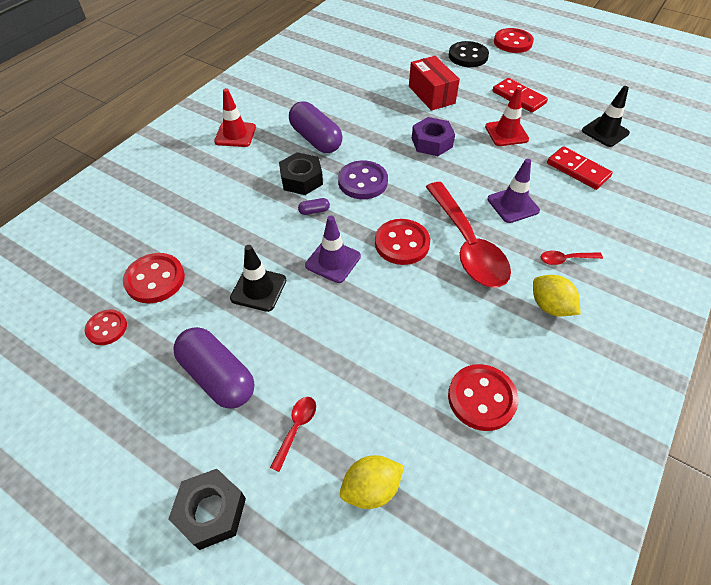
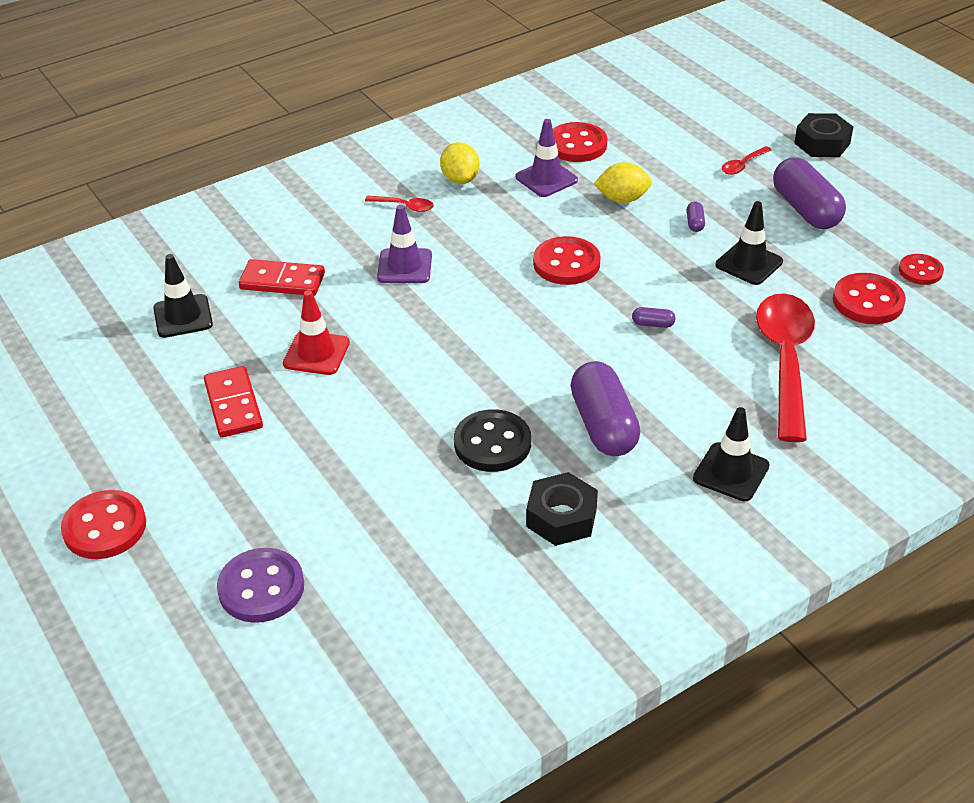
camera: 155 degrees left, 10 degrees down
red traffic cone [214,88,256,147] -> black traffic cone [693,407,770,501]
black nut [279,152,323,195] -> black nut moved to [526,472,598,546]
purple traffic cone [305,216,361,283] -> purple traffic cone moved to [516,119,578,197]
purple button [338,160,388,199] -> purple button moved to [217,548,304,623]
yellow lemon [340,455,404,509] -> yellow lemon moved to [594,162,652,203]
red box [409,56,460,111] -> none
purple nut [412,117,455,156] -> none
red spoon [426,182,511,288] -> red spoon moved to [756,293,815,442]
black button [449,41,489,67] -> black button moved to [454,409,531,472]
red domino [547,146,613,190] -> red domino turned 60 degrees counterclockwise [239,259,325,296]
none -> purple capsule [687,201,705,232]

